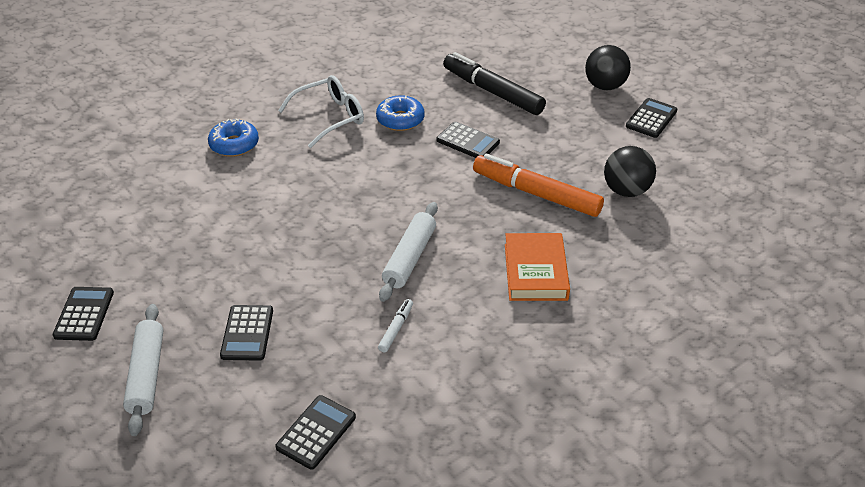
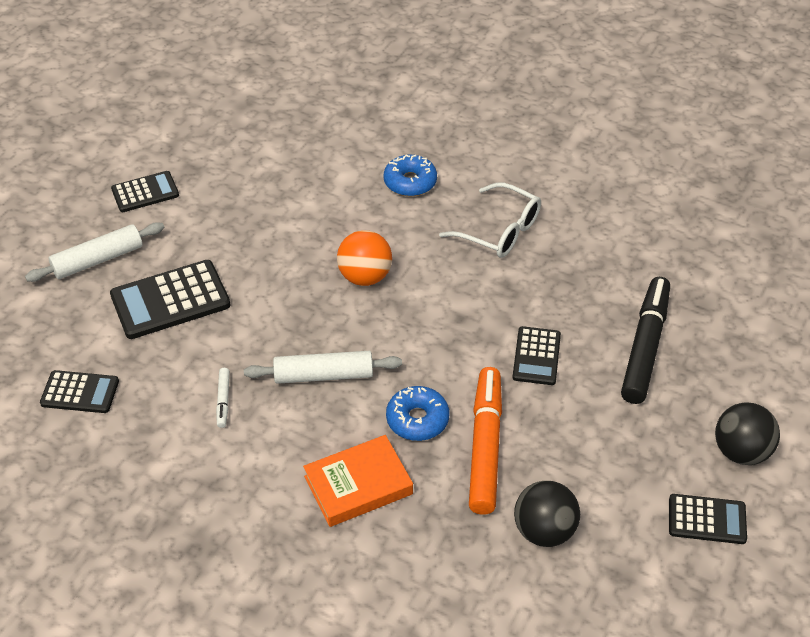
camera: 65 degrees right, 5 degrees up
black calculator [220,305,273,361] -> black calculator [110,260,230,339], size x1.63
blue donut [376,95,425,131] -> blue donut moved to [386,386,449,441]
white marker [378,299,413,352] -> white marker turned 90 degrees clockwise [216,368,230,428]
none -> orange ball [337,230,392,286]

